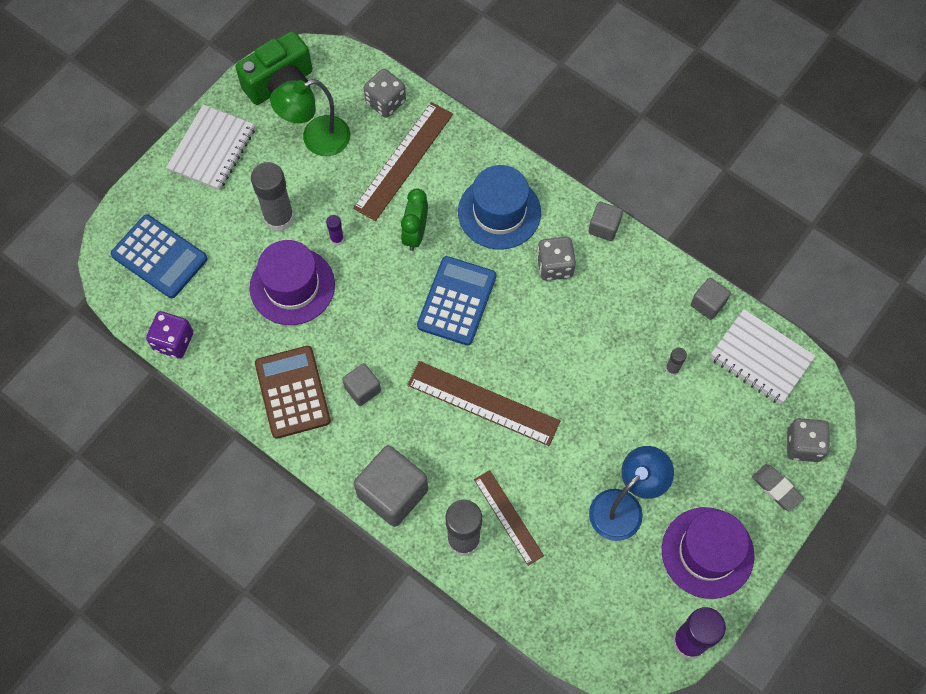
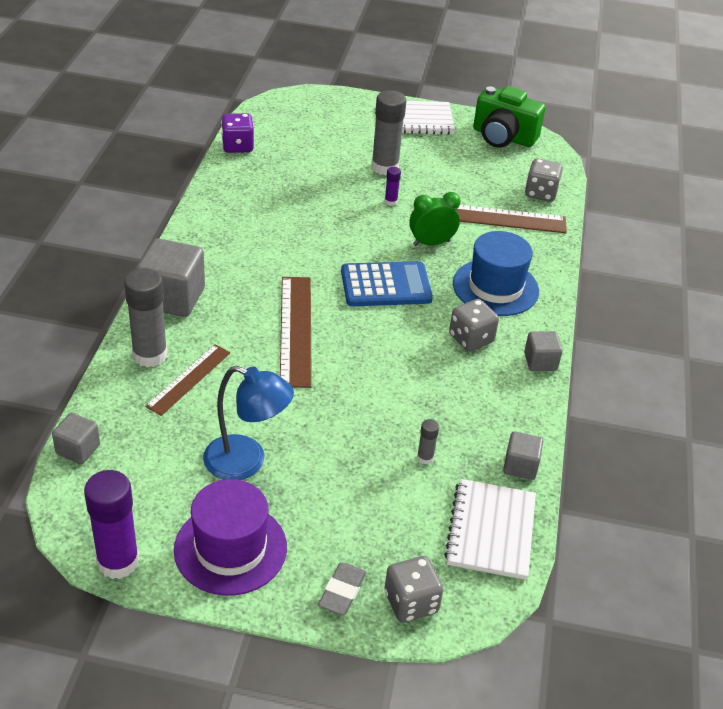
camera: 60 degrees right, 25 degrees down
blue calculator [111,215,208,298] -> none
purple hat [250,240,335,325] -> none
brown calculator [255,346,331,439] -> none
green lamp [270,79,350,156] -> none
grey cube [342,363,381,406] -> grey cube moved to [52,413,100,464]

